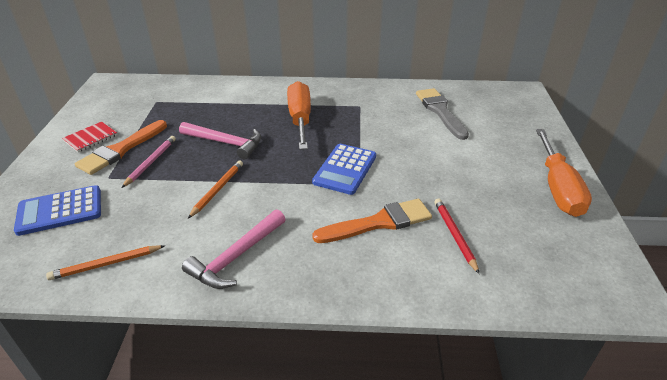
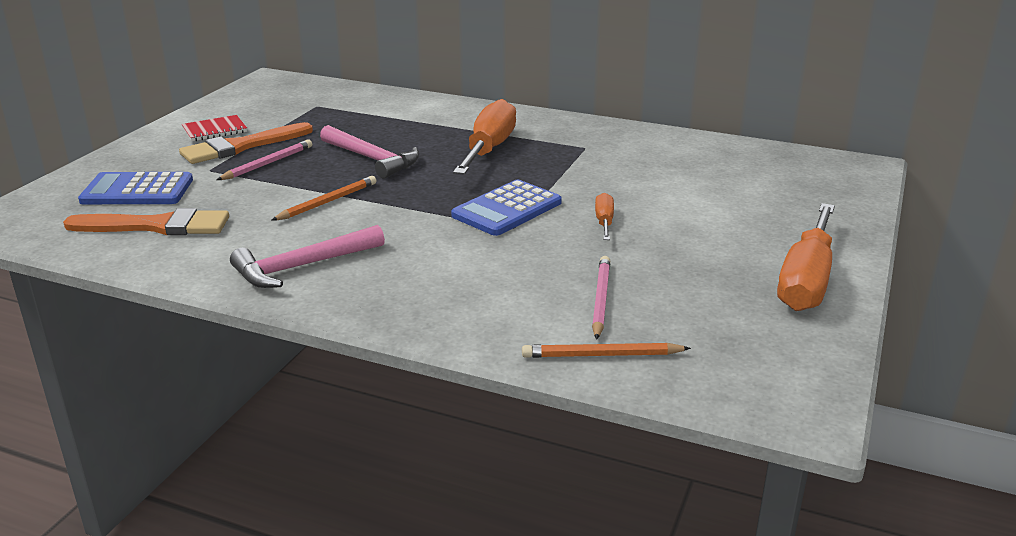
camera: 20 degrees right, 10 degrees down
orange pencil [46,245,165,280] -> orange pencil moved to [522,343,691,358]
orange brush [312,199,432,243] -> orange brush moved to [63,208,229,235]
grey brush [416,88,469,140] -> none
red pencil [434,199,479,274] -> pink pencil [592,256,610,340]
none -> orange screwdriver [595,193,614,240]

